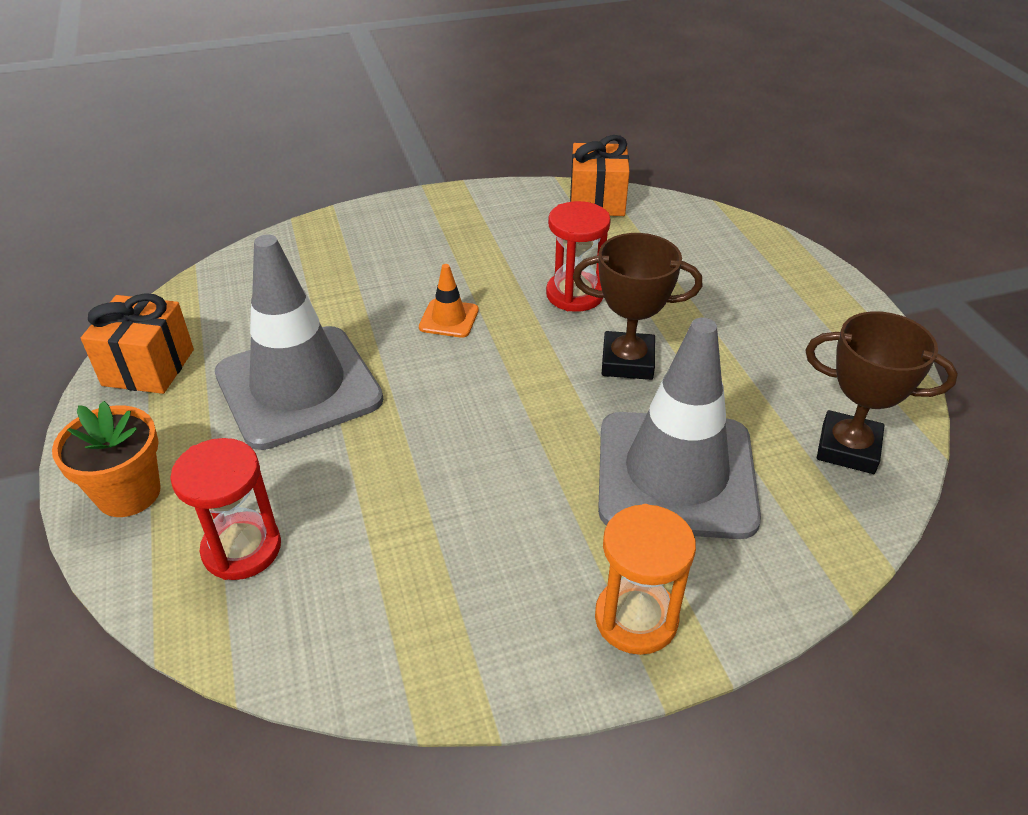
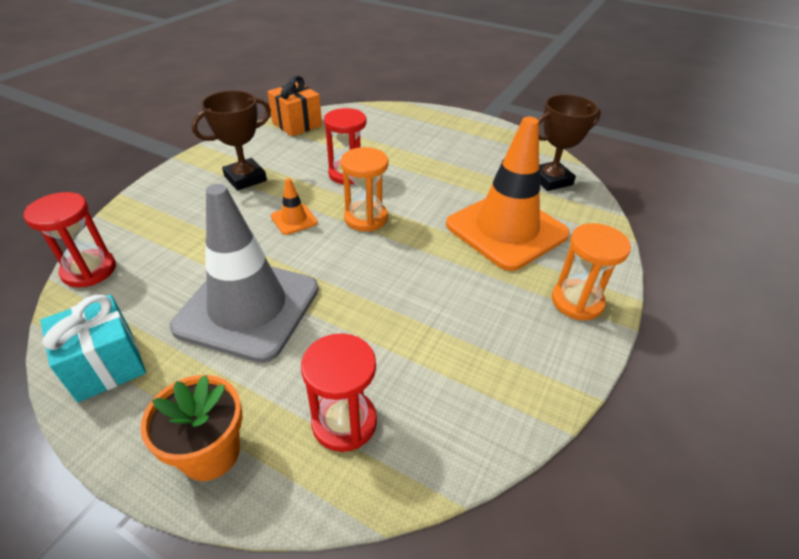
camera: 45 degrees left, 0 degrees up
orange gift [81,293,194,394] -> turquoise gift [40,295,146,402]
brown trophy [573,233,703,380] -> brown trophy moved to [192,90,271,191]
grey traffic cone [598,318,761,539] -> orange traffic cone [446,117,570,271]
none -> red hourglass [23,192,116,287]
none -> orange hourglass [341,147,388,232]

